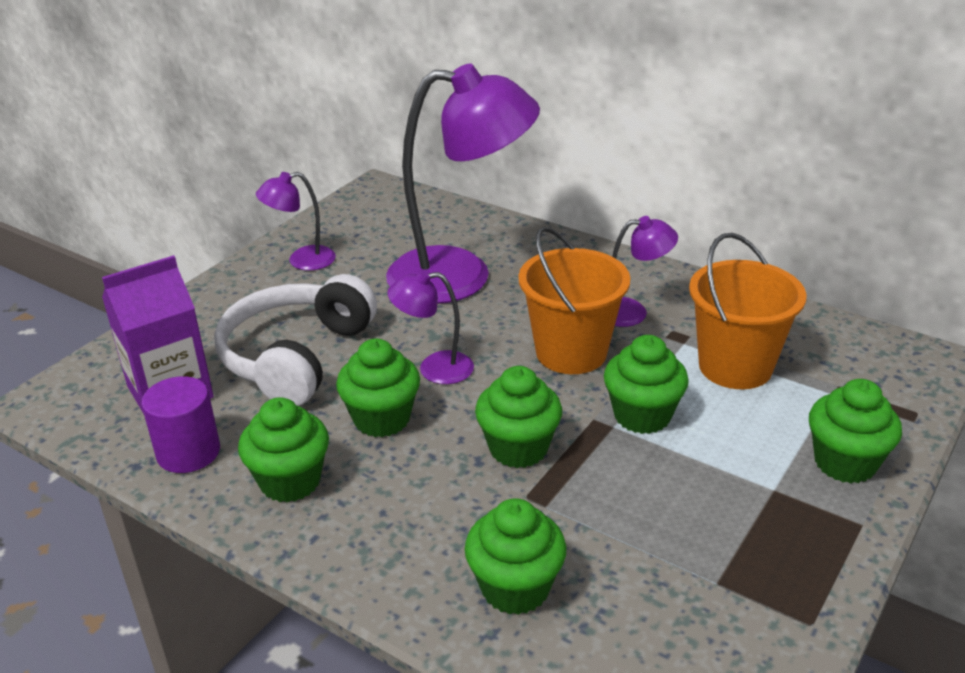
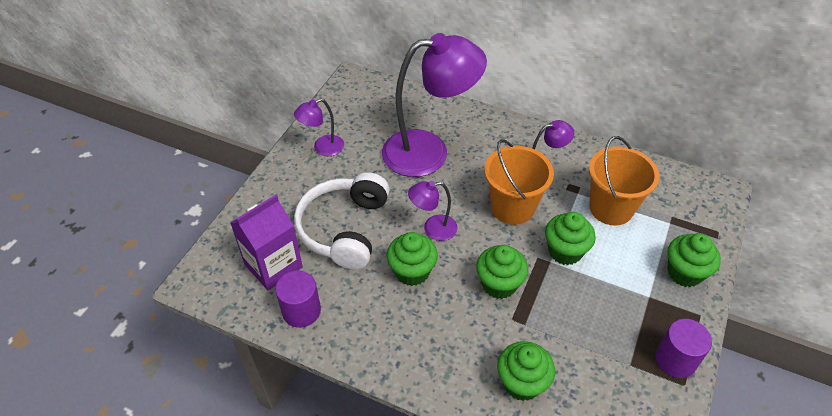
camera: 10 degrees left, 15 degrees up
green cupcake [238,397,329,502] -> none
none -> purple cylinder [656,319,712,378]

